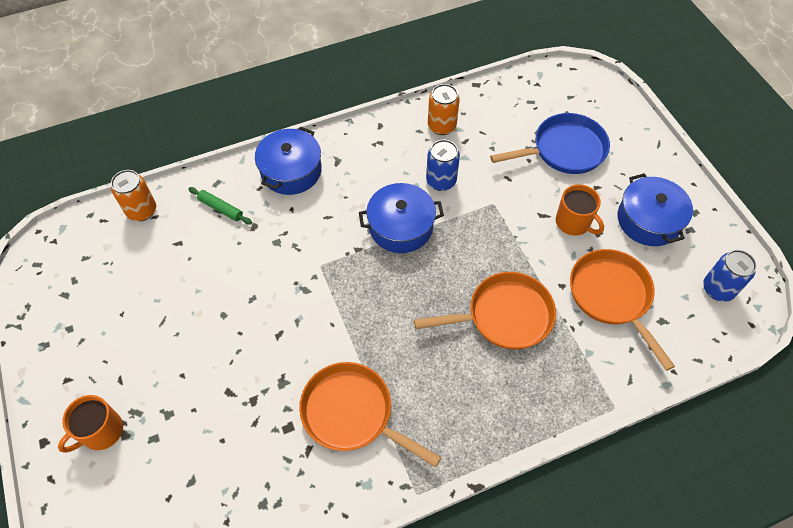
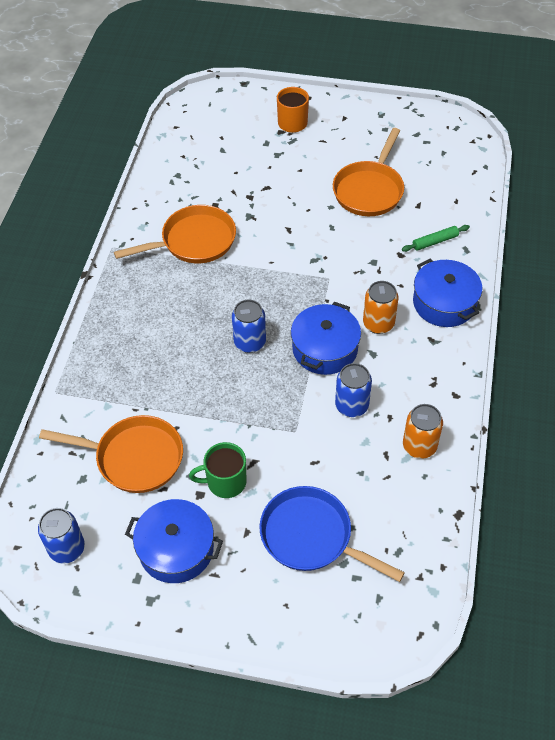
camera: 125 degrees right, 5 degrees down
orange can [111,170,156,221] -> orange can moved to [363,281,399,334]
orange pan [414,272,556,350] -> orange pan moved to [333,128,404,216]
blue pan [490,113,610,174] -> blue pan turned 105 degrees clockwise [259,486,405,582]
orange mug [556,184,604,236] -> green mug [189,442,247,498]
none -> blue can [232,299,266,353]

